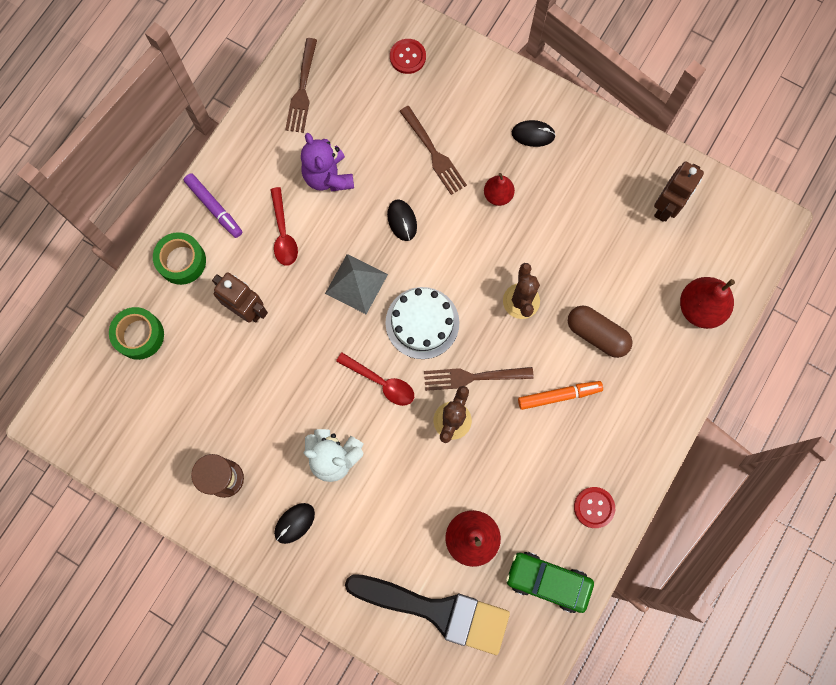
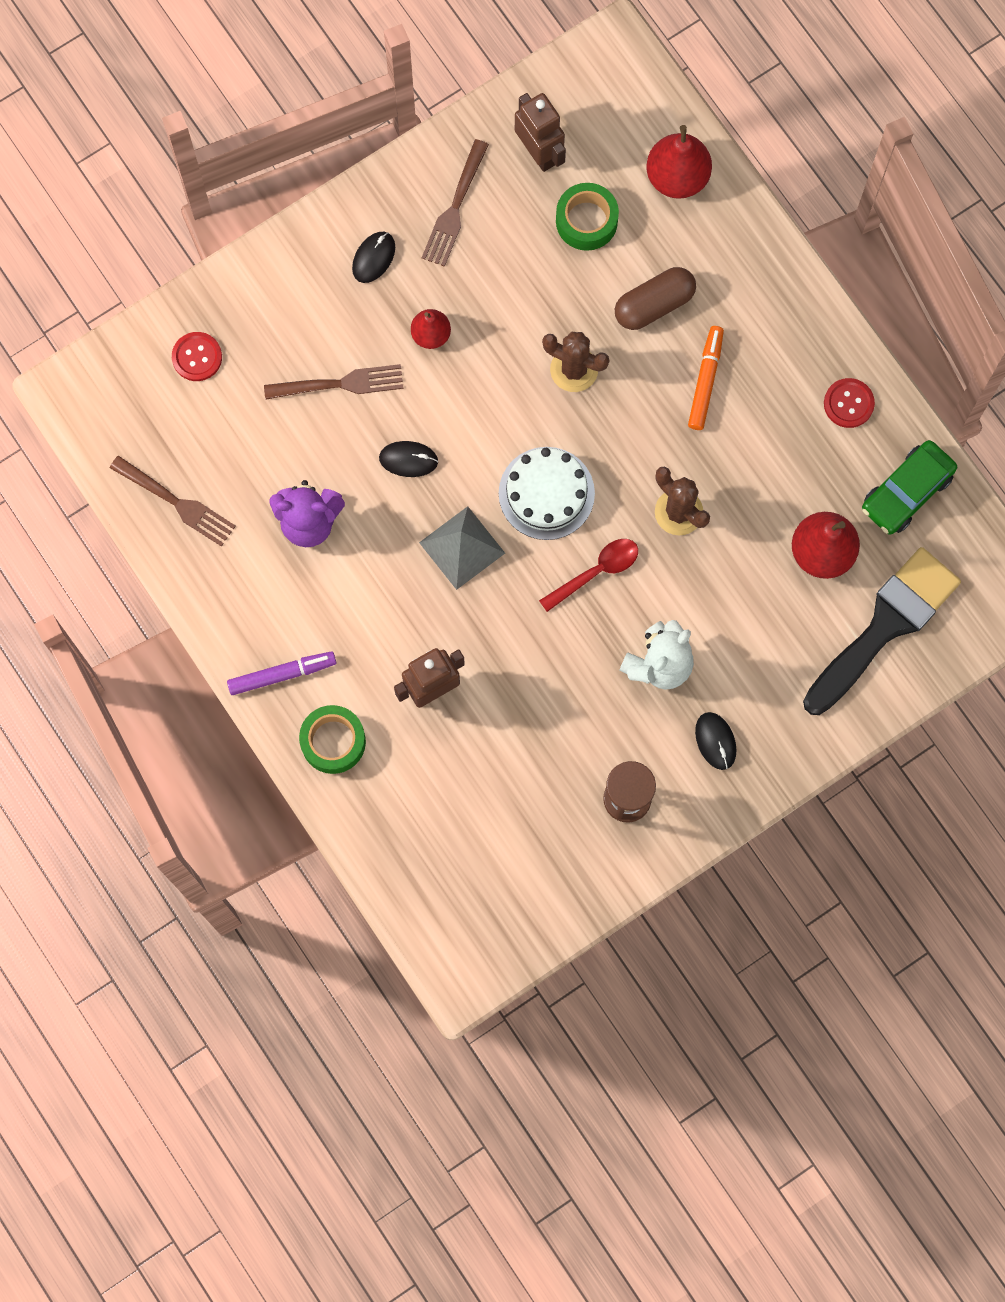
camera: 65 degrees left, 0 degrees up
green tape [109,307,164,360] -> green tape moved to [556,183,619,251]
red spoon [270,187,298,266] -> none
brown fork [424,367,534,391] -> brown fork moved to [422,139,489,267]

